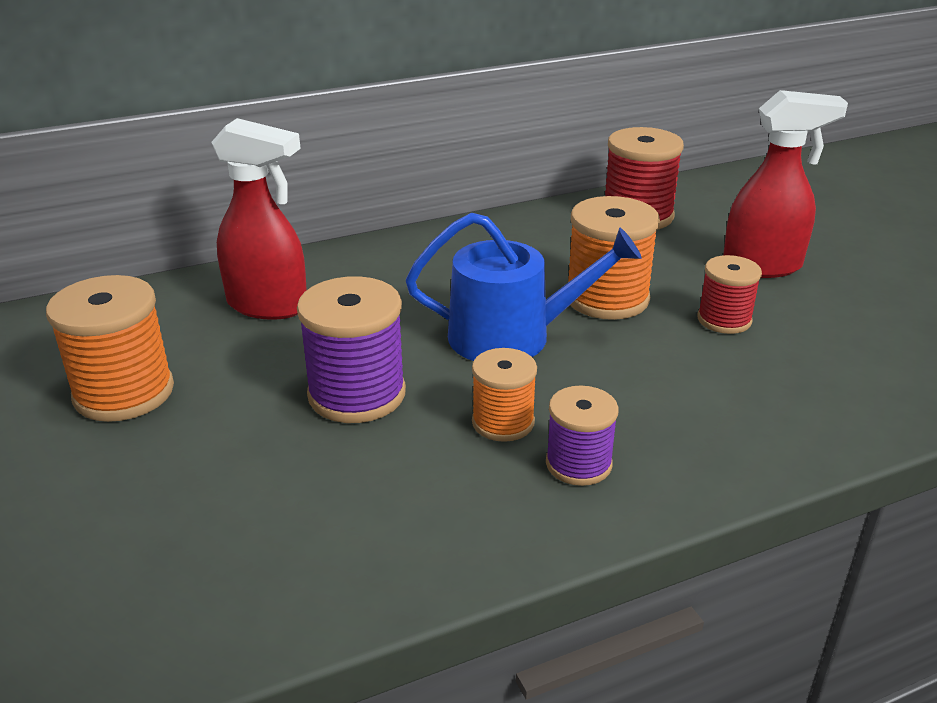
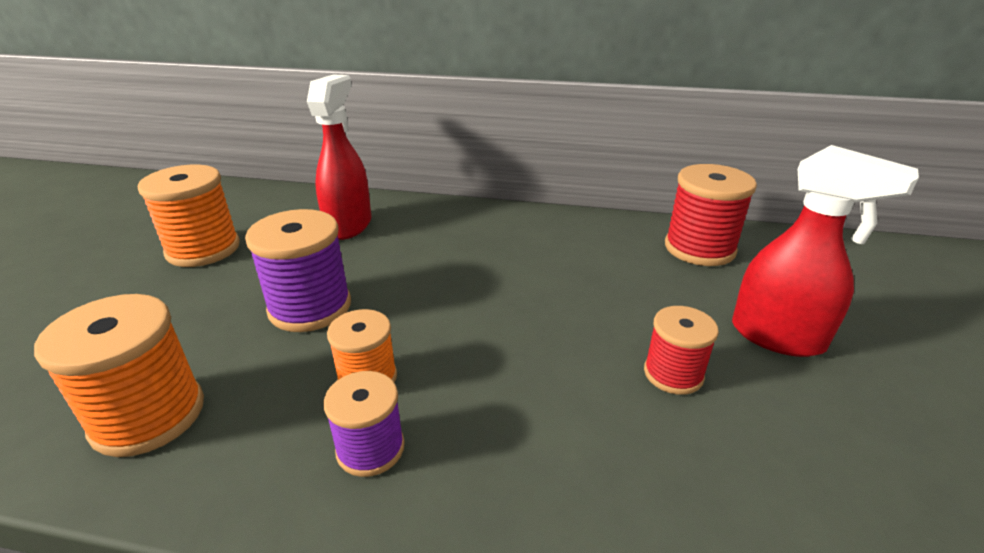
camera: 35 degrees right, 0 degrees up
red spray bottle [211,118,307,320] -> red spray bottle turned 135 degrees counterclockwise [307,75,371,240]
blue watering can [406,212,642,361] -> none
orange spool [568,196,660,320] -> orange spool moved to [34,294,204,457]

